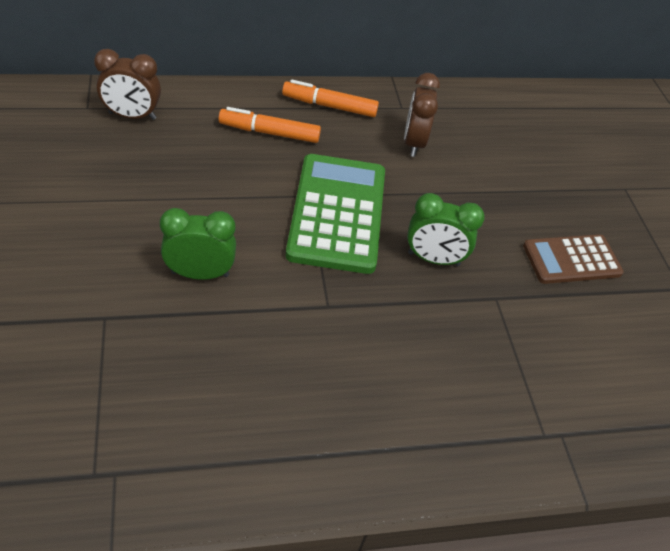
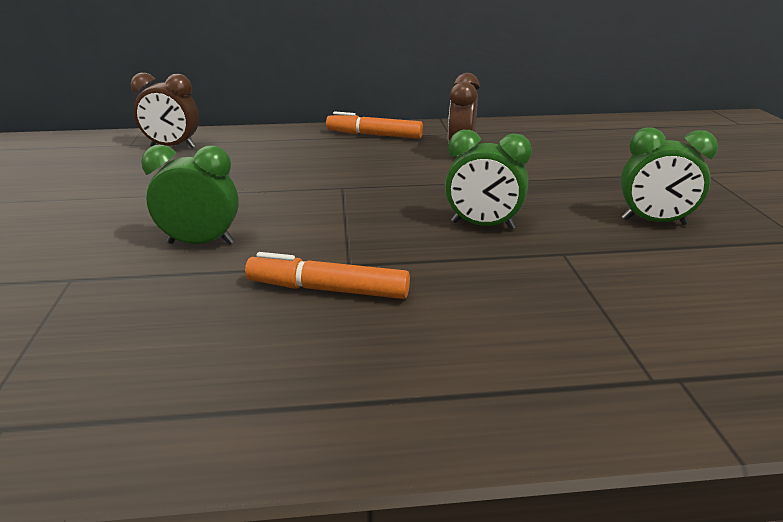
camera: 10 degrees right, 20 degrees down
orange marker [218,107,321,143] -> orange marker moved to [245,252,410,299]
green calculator [286,154,385,274] -> none
brown calculator [523,234,624,284] -> green clock [621,128,718,225]

